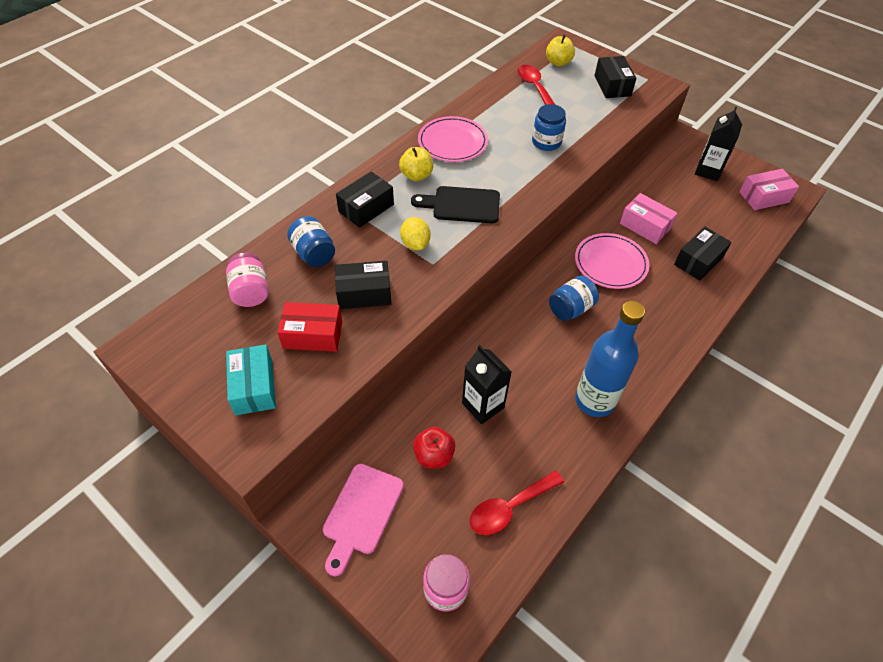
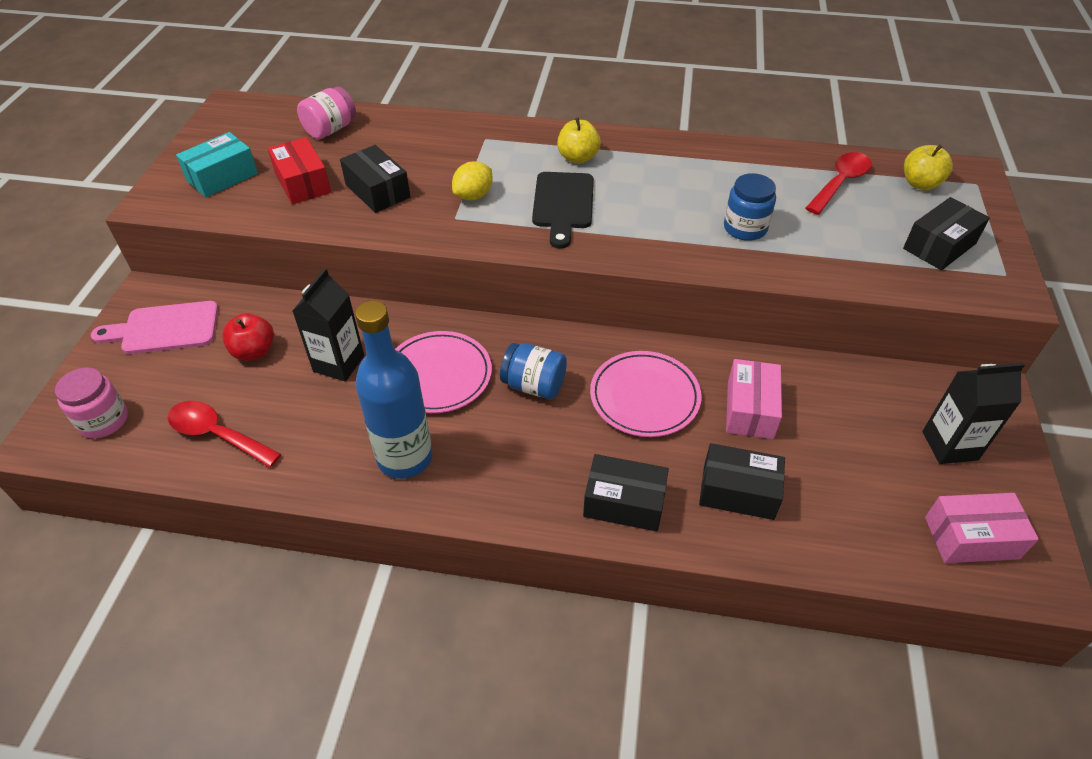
camera: 60 degrees right, 5 degrees down
blue jar [287,216,335,267] -> none
black box [336,171,394,228] -> black box moved to [583,454,669,532]
black cutting board [411,186,500,223] -> black cutting board turned 150 degrees counterclockwise [532,172,594,248]
pink plate [418,116,488,162] -> pink plate moved to [395,331,492,413]
pink box [739,169,799,210] -> pink box turned 45 degrees counterclockwise [925,493,1039,563]

